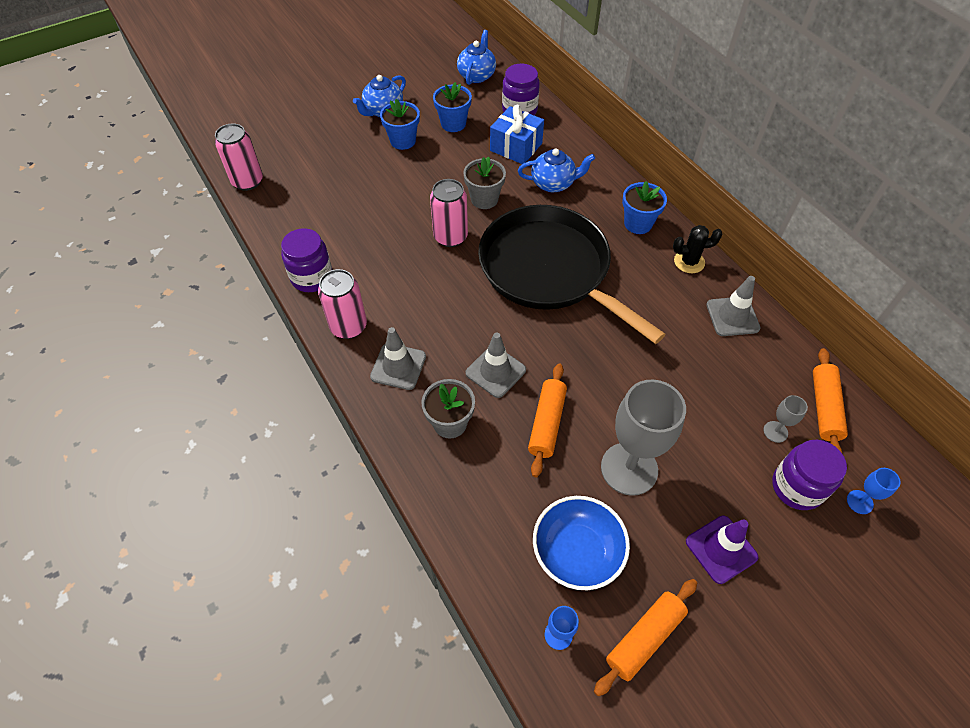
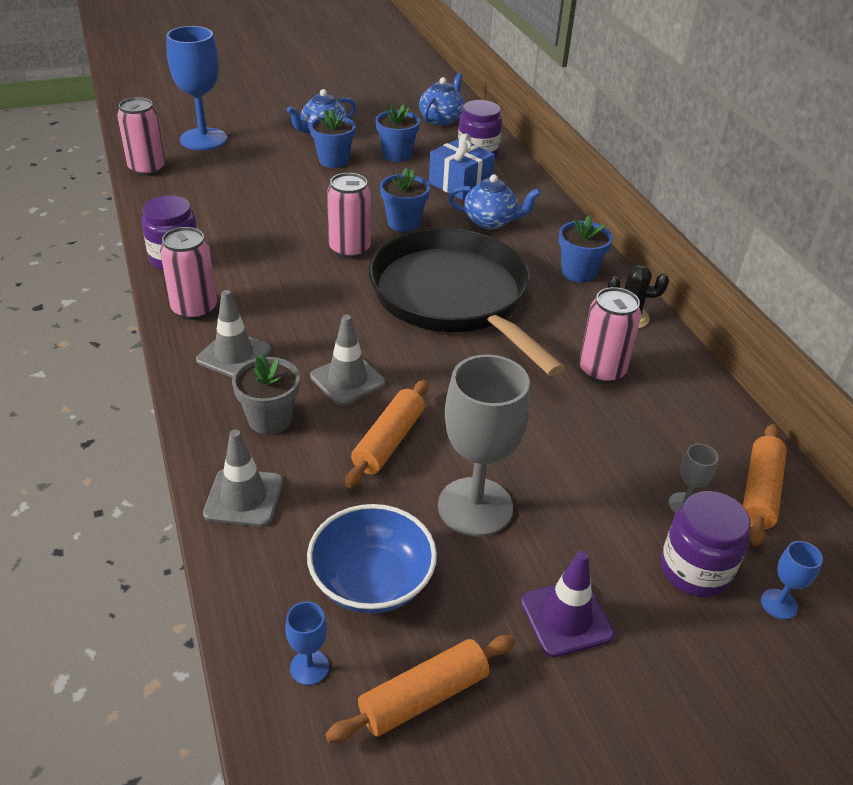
camera: 10 degrees right, 15 degrees down
grey flower pot [463,157,506,209] -> blue flower pot [380,167,430,232]
grey traffic cone [706,276,760,336] -> grey traffic cone moved to [203,430,283,527]
none -> blue goblet [166,26,227,150]
none -> pink can [579,287,641,383]

